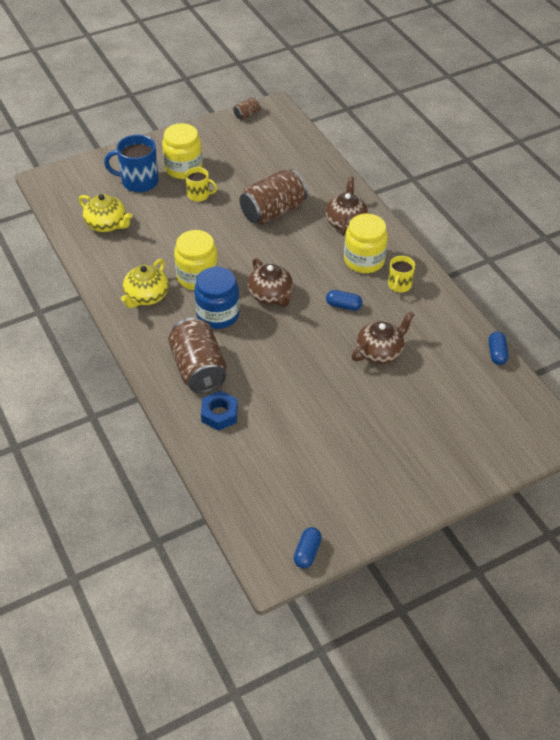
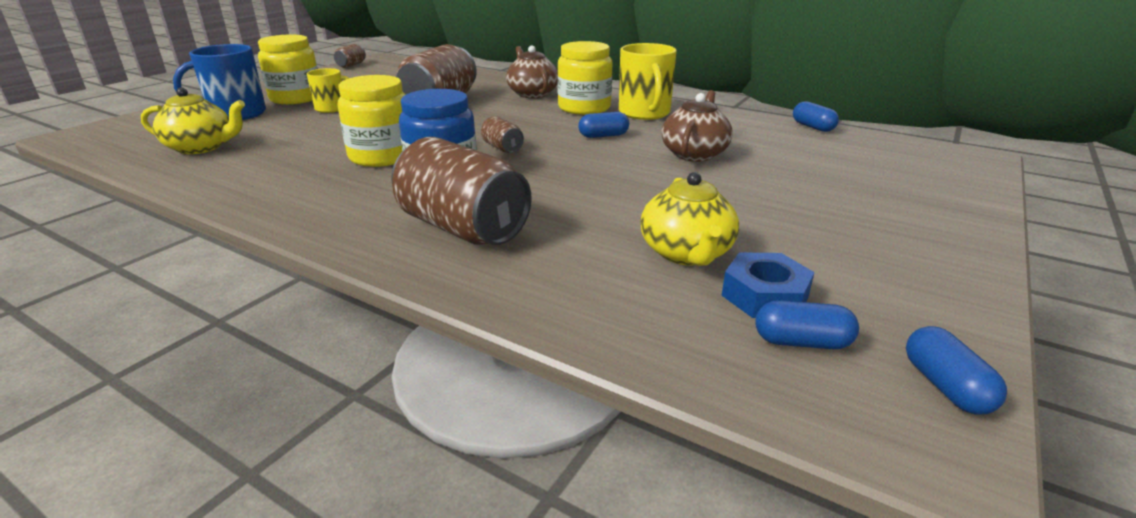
camera: 30 degrees left, 20 degrees down
yellow teapot [121,259,169,308] -> yellow teapot moved to [640,172,739,266]
blue nut [201,390,238,431] -> blue nut moved to [722,253,814,318]
brown teapot [248,258,293,307] -> brown can [481,116,524,153]
yellow mug [388,256,415,293] -> yellow mug [619,43,677,120], size x1.68
none -> blue capsule [755,300,859,349]

